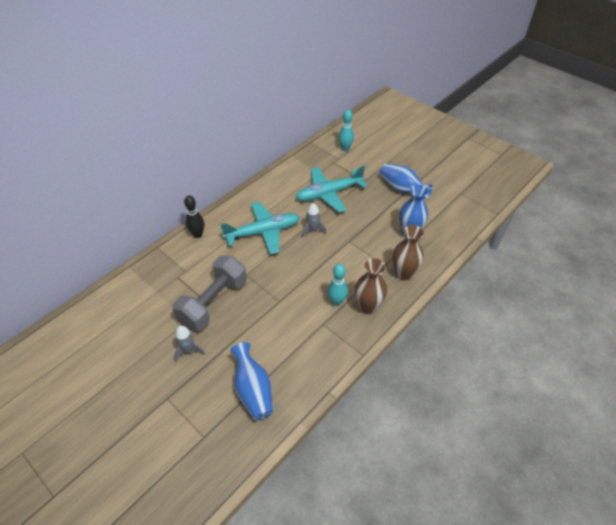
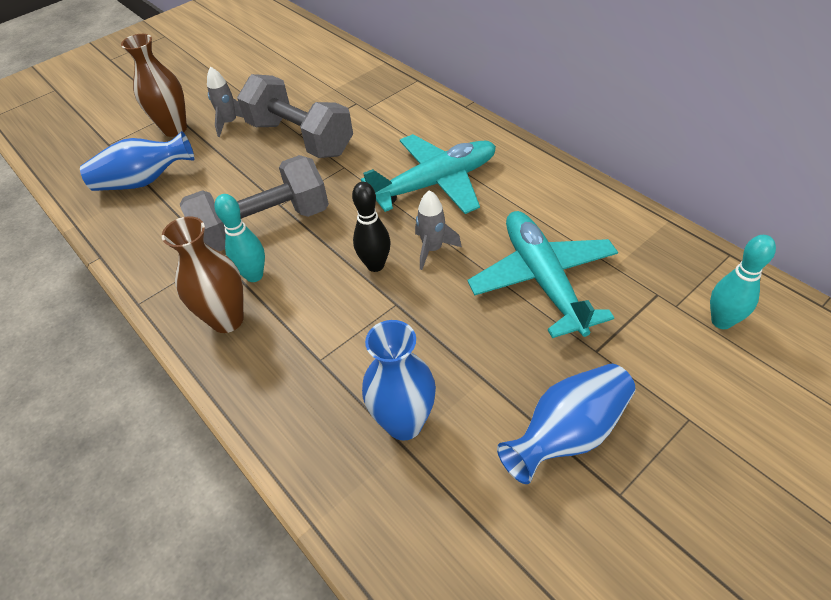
camera: 100 degrees right, 0 degrees up
black bowling pin [184,196,204,238] -> black bowling pin moved to [352,182,390,272]
turquoise plane [220,202,300,255] -> turquoise plane turned 105 degrees counterclockwise [361,134,496,214]
brown vase [393,225,424,281] -> brown vase moved to [121,34,187,137]
none -> grey dumbbell [180,155,329,251]

